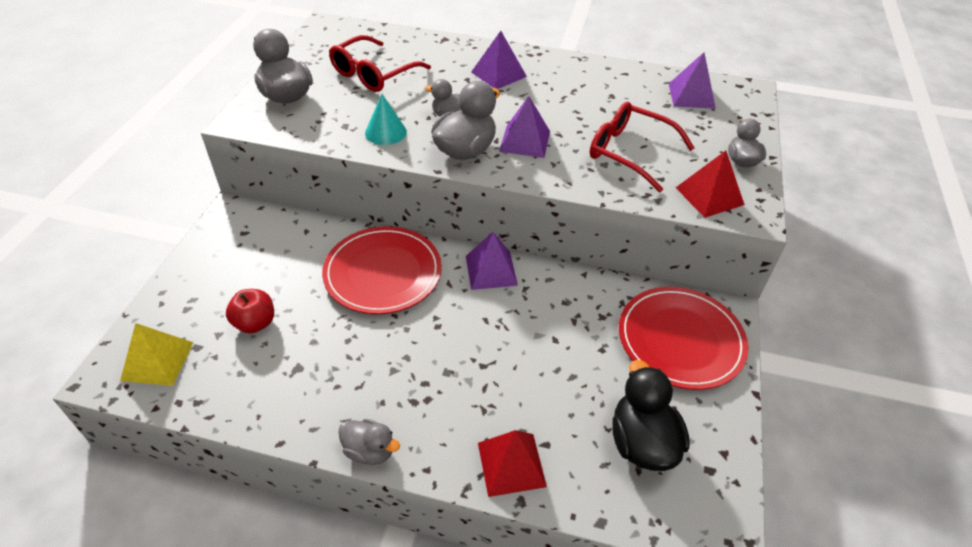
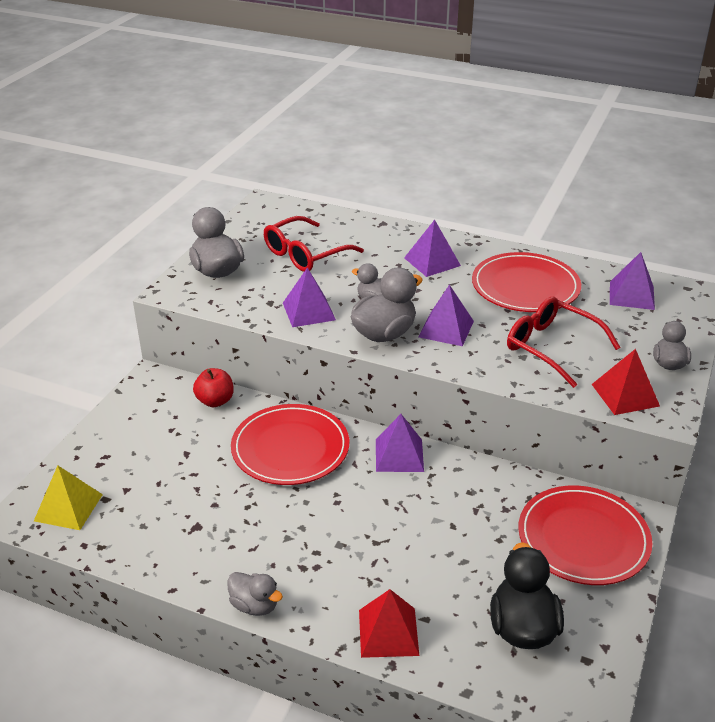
camera: 10 degrees right, 10 degrees down
red apple [226,289,274,334] -> red apple moved to [193,368,234,407]
turquoise cone [365,94,407,145] -> purple pyramid [283,267,336,327]
none -> red plate [472,252,581,312]

